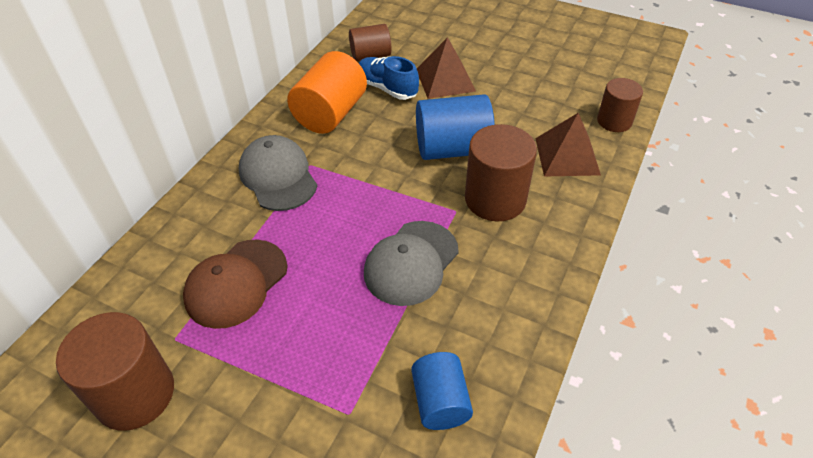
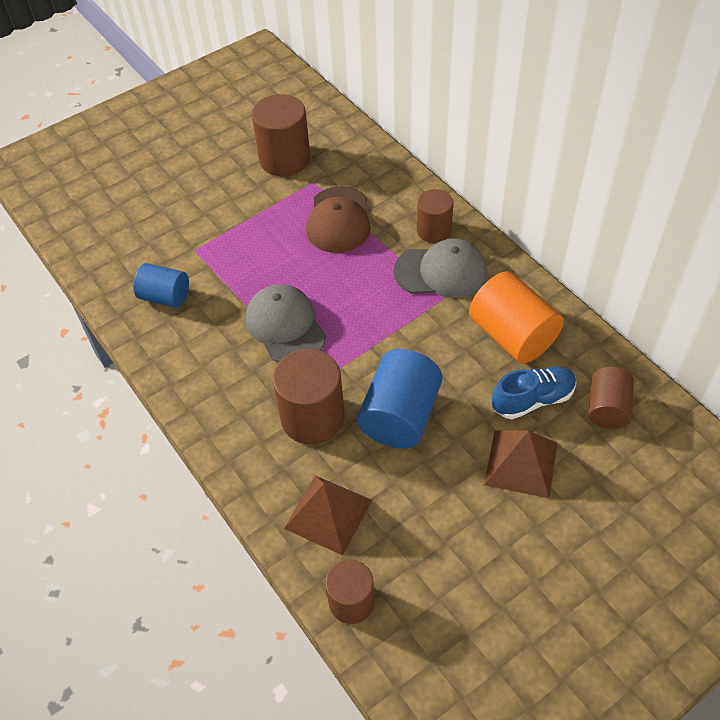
camera: 120 degrees right, 5 degrees up
brown cap [183,240,287,329] -> brown cap turned 150 degrees counterclockwise [306,186,371,253]
none -> brown cylinder [417,189,453,243]

